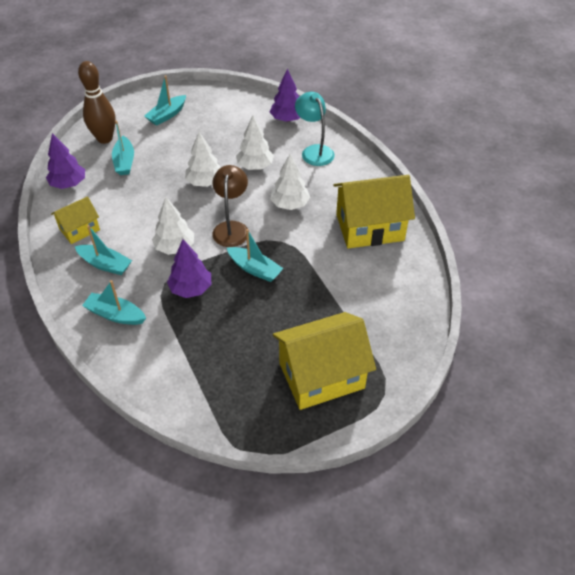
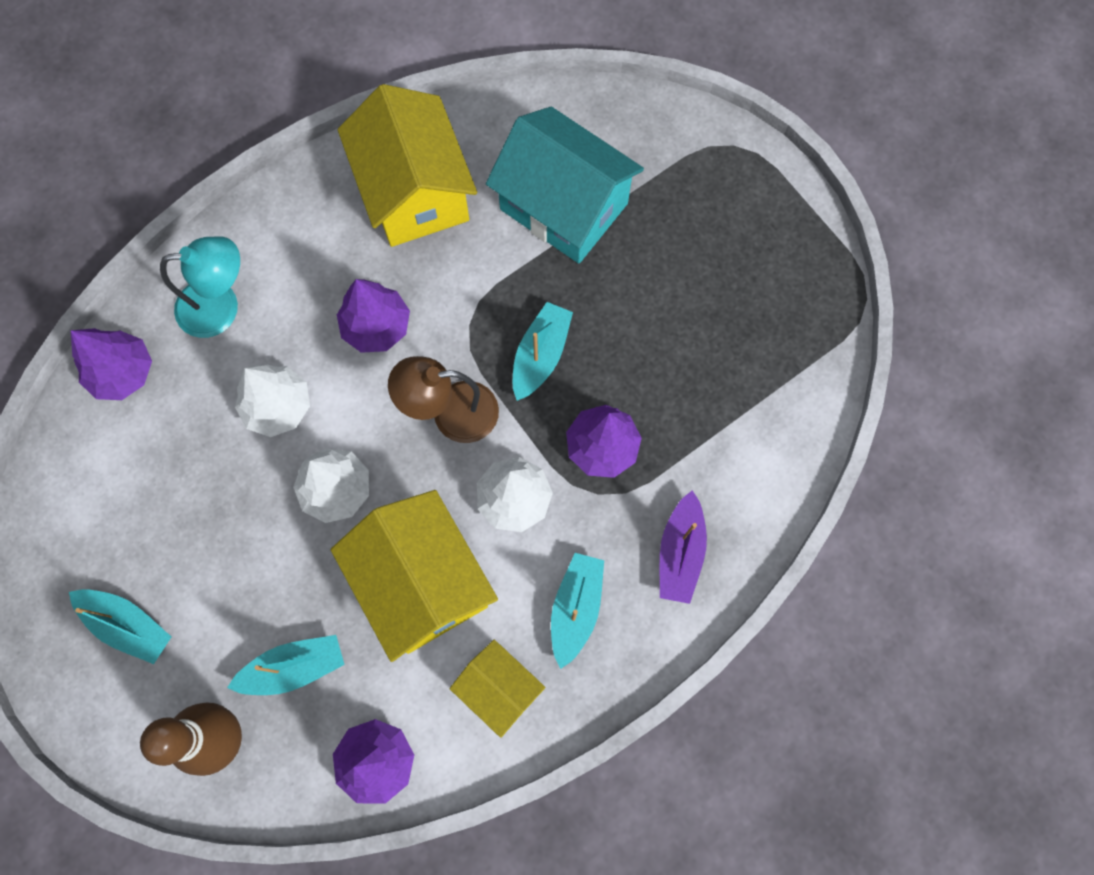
camera: 100 degrees left, 25 degrees up
turquoise boat [82,280,146,325] -> purple boat [660,490,707,604]
white tree [270,154,310,210] -> purple tree [337,279,410,353]
yellow house [273,312,376,410] -> yellow house moved to [331,490,498,662]
turquoise lamp [295,92,335,166] -> turquoise lamp turned 150 degrees counterclockwise [160,236,240,338]
none -> turquoise house [486,107,644,264]

